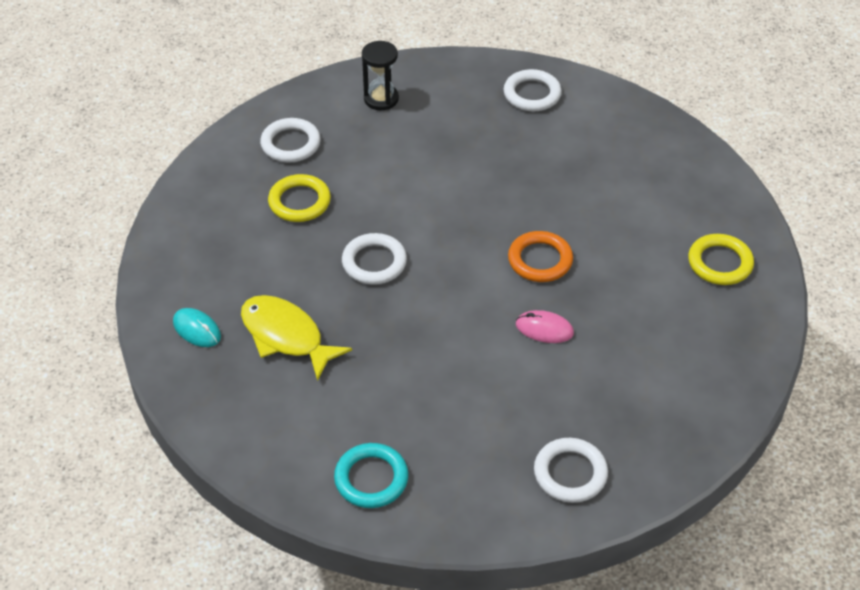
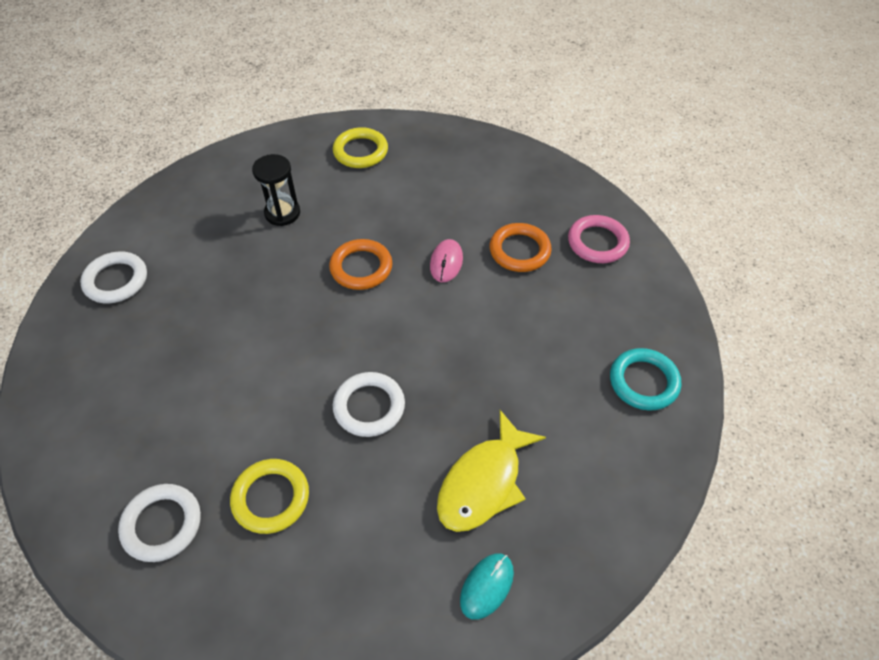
camera: 95 degrees left, 5 degrees up
black hourglass [362,41,399,110] -> black hourglass moved to [252,154,300,226]
white ring [534,438,608,503] -> pink ring [568,215,630,263]
none -> orange ring [490,223,552,272]

